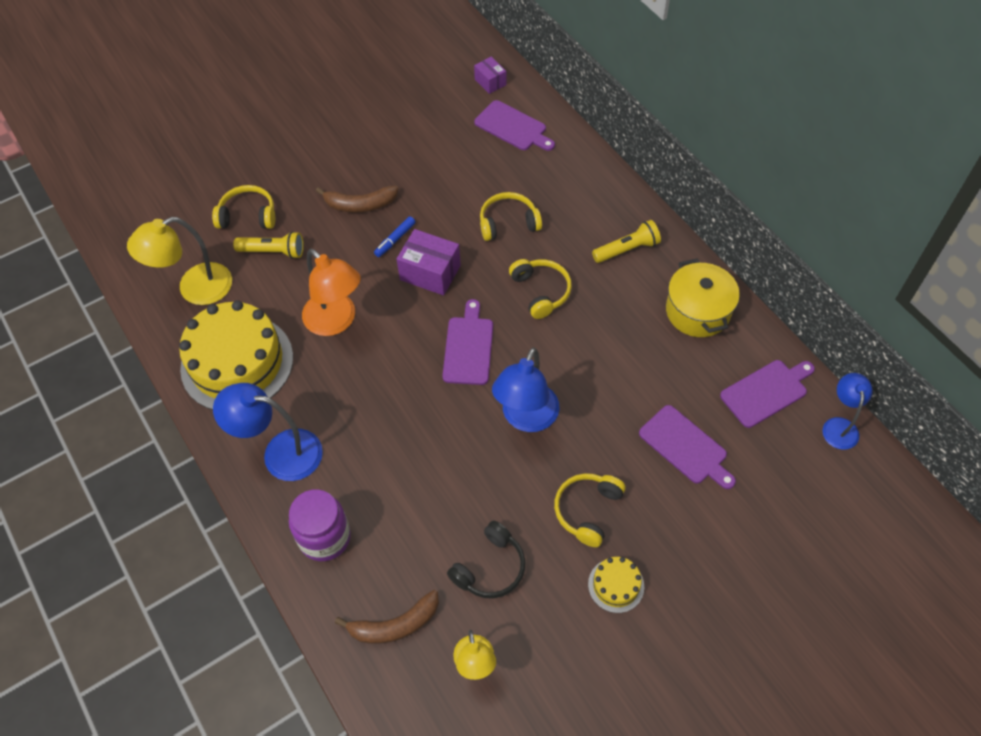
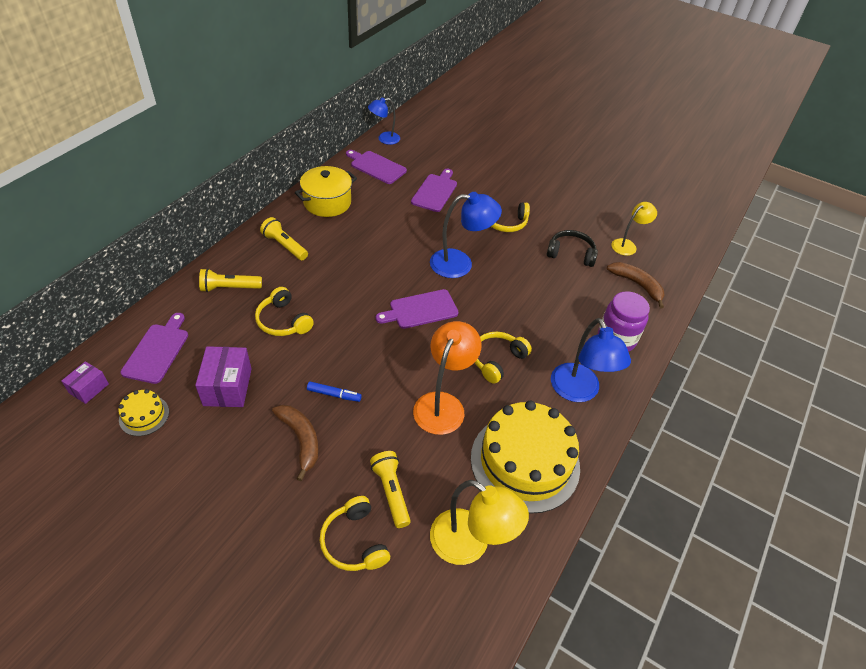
camera: 120 degrees left, 10 degrees down
purple box [397,229,461,295] -> purple box moved to [195,346,252,407]
yellow headphones [509,259,572,319] -> yellow headphones moved to [474,332,532,384]
yellow cake [588,557,644,613] -> yellow cake moved to [118,389,169,436]
none -> yellow flashlight [199,268,262,292]

